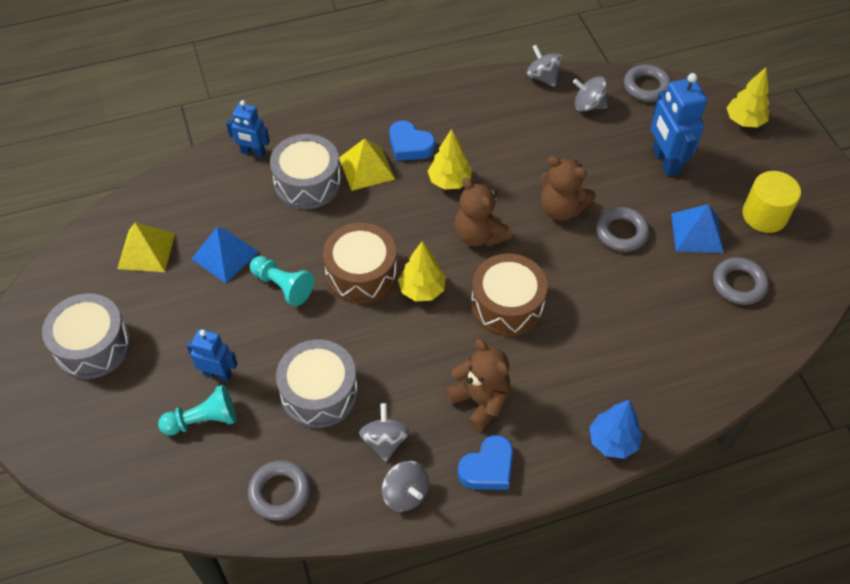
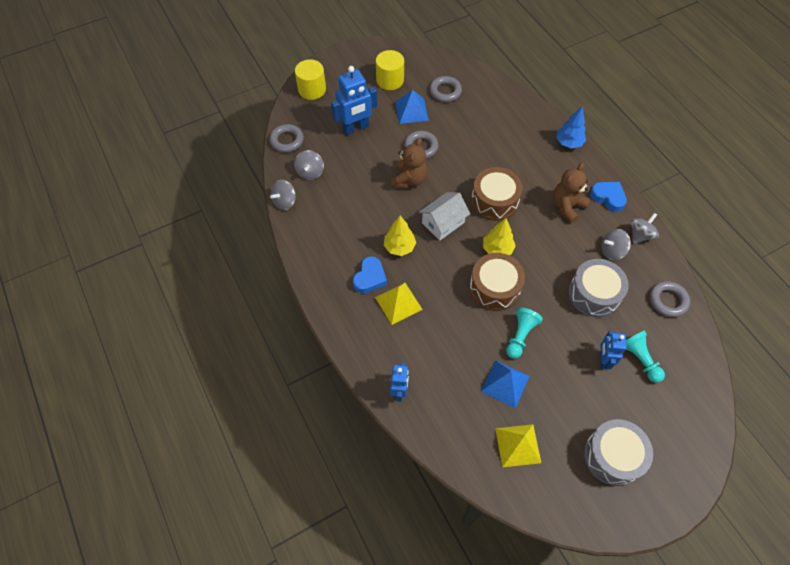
camera: 100 degrees left, 5 degrees up
grey drum [270,134,341,209] -> none
brown teddy bear [455,178,512,247] -> white house [419,192,470,241]
yellow tree [727,67,770,127] -> yellow cylinder [295,59,326,100]

